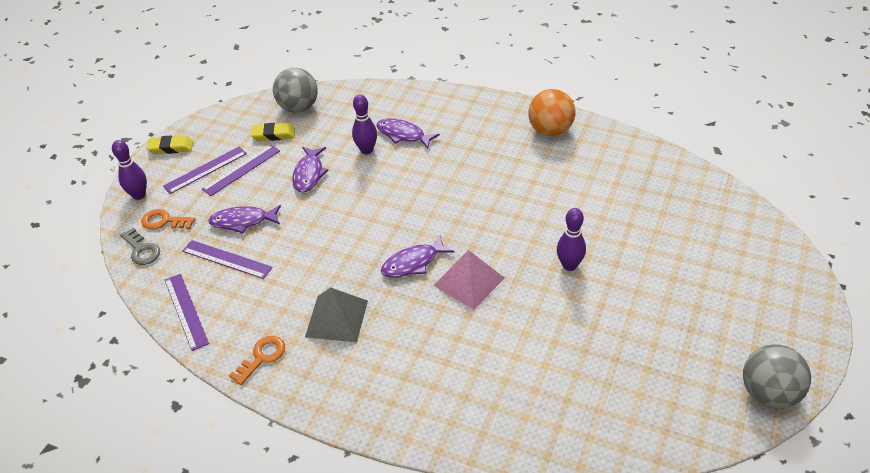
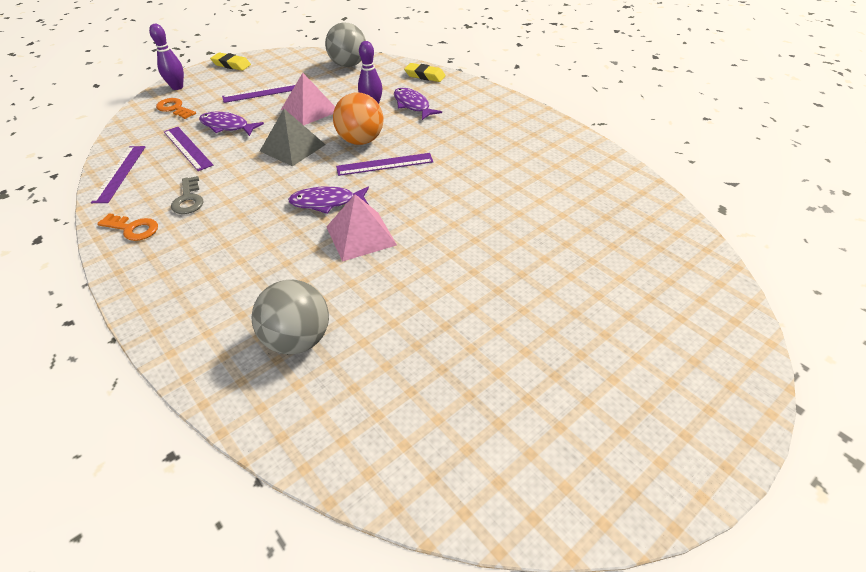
camera: 25 degrees right, 0 degrees up
grey key [120,228,160,265] -> grey key moved to [171,176,204,214]
purple ruler [163,146,247,194] -> purple ruler moved to [336,153,433,176]
orange key [229,336,285,385] -> orange key turned 45 degrees clockwise [97,213,158,241]
yellow eraser [251,123,295,141] -> yellow eraser moved to [404,63,446,82]
purple fish [292,147,328,193] -> pink pyramid [281,73,335,125]
grey pyramid [305,287,368,342] -> grey pyramid moved to [260,109,326,166]
orange ball [528,89,575,136] -> orange ball moved to [333,92,384,145]
purple bowling pin [557,208,586,271] -> none
grey ball [743,344,811,409] -> grey ball moved to [252,280,329,354]

